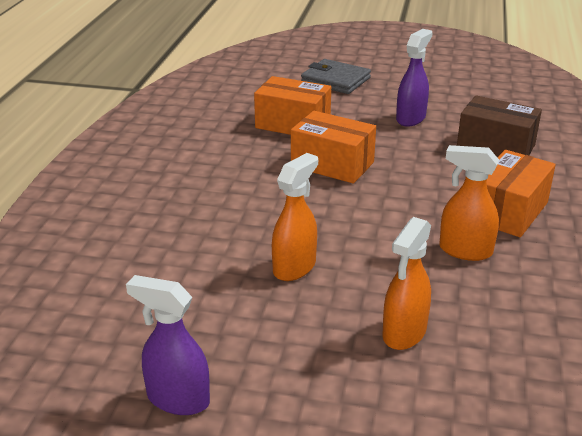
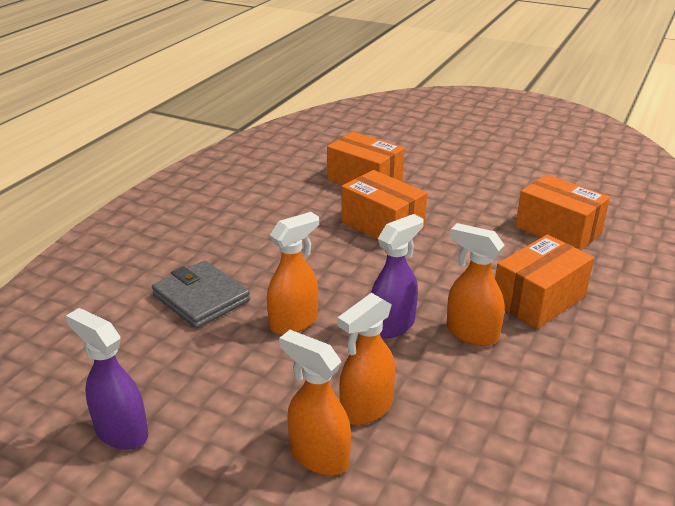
camera: 15 degrees right, 0 degrees up
grey wallet [301,59,371,94] -> grey wallet moved to [152,261,250,329]
purple spray bottle [396,29,432,126] -> purple spray bottle moved to [371,214,424,339]
brown box [457,95,542,157] -> orange box [516,174,610,250]
none -> orange spray bottle [279,330,351,475]

